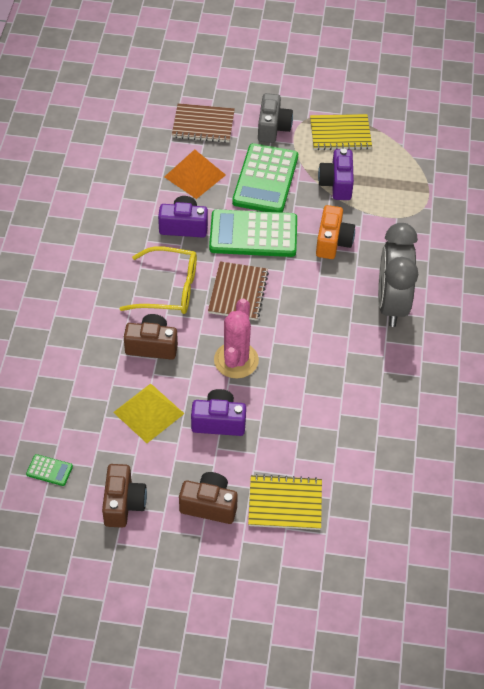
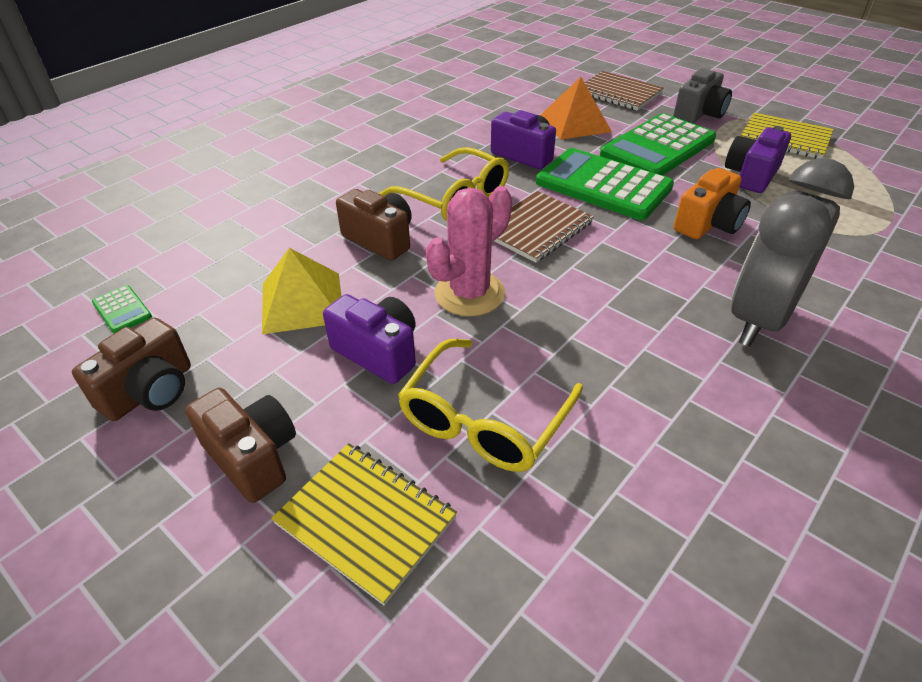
camera: 35 degrees right, 10 degrees down
none -> yellow glasses [398,339,583,472]

